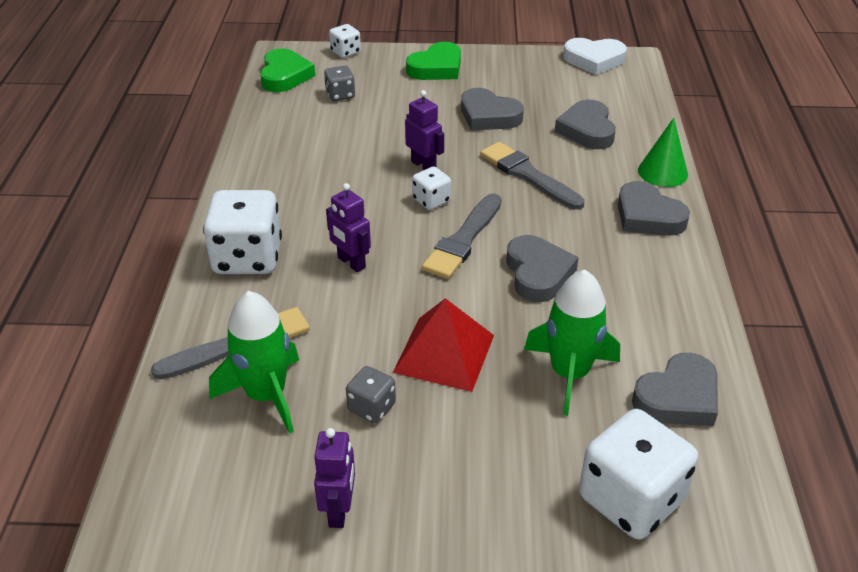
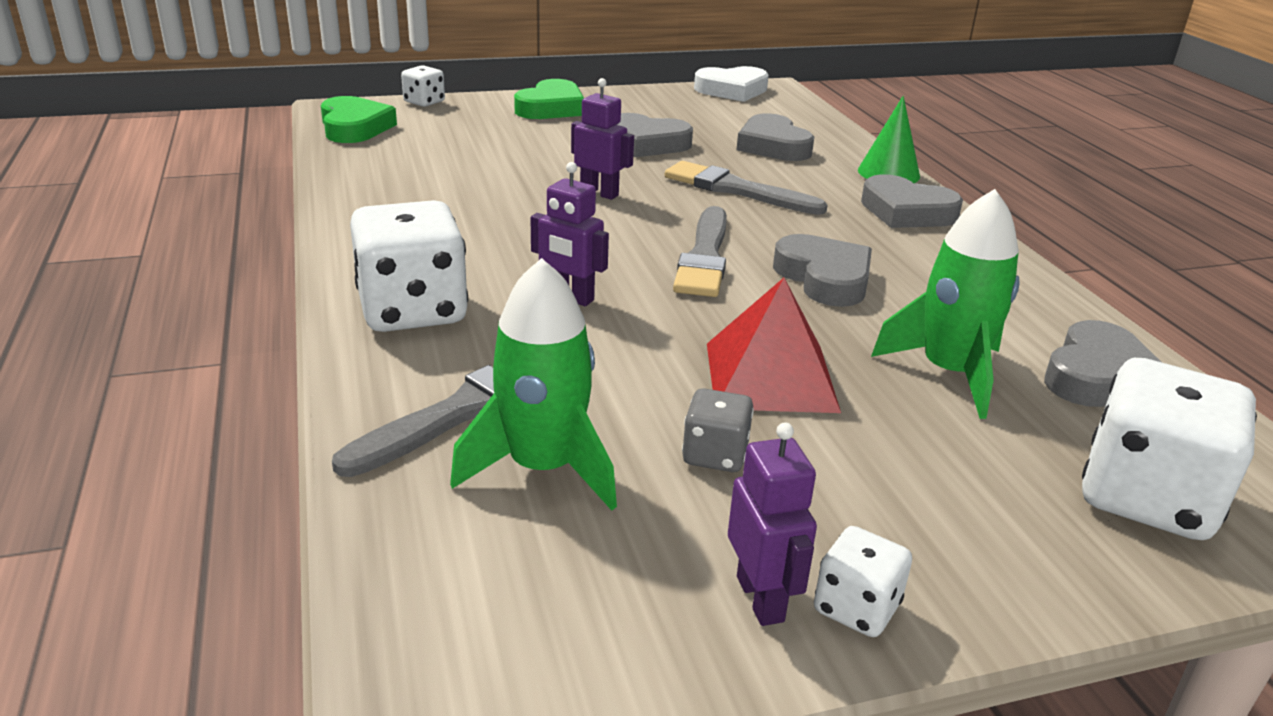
camera: 20 degrees left, 10 degrees down
grey dice [324,66,355,101] -> none
white dice [412,167,451,210] -> white dice moved to [814,526,912,637]

